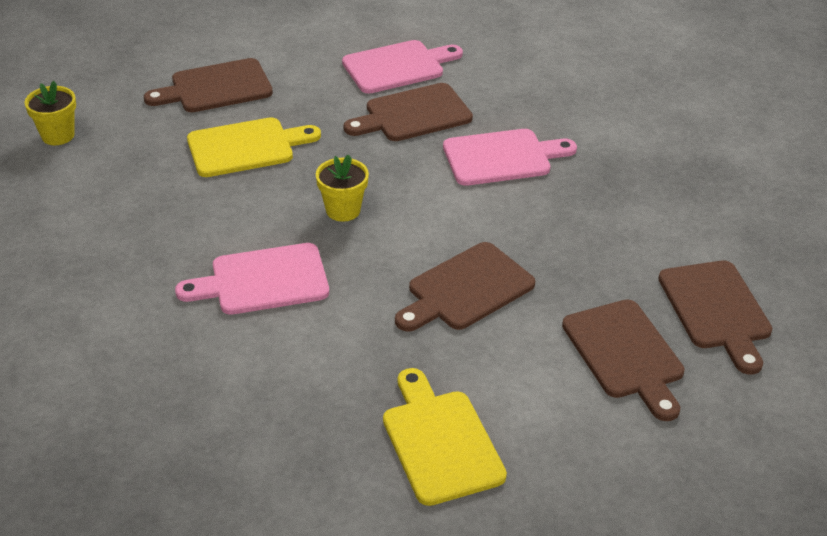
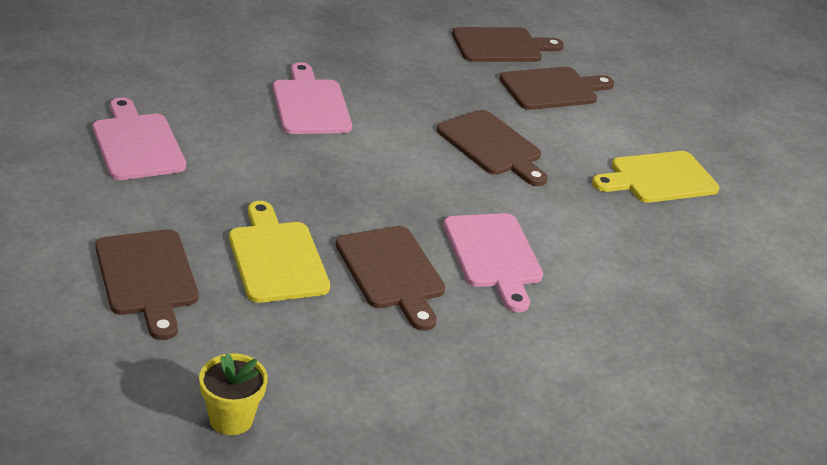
camera: 95 degrees left, 5 degrees down
yellow flower pot [316,155,369,222] -> none
brown cutting board [344,83,473,141] -> brown cutting board moved to [336,226,446,331]

